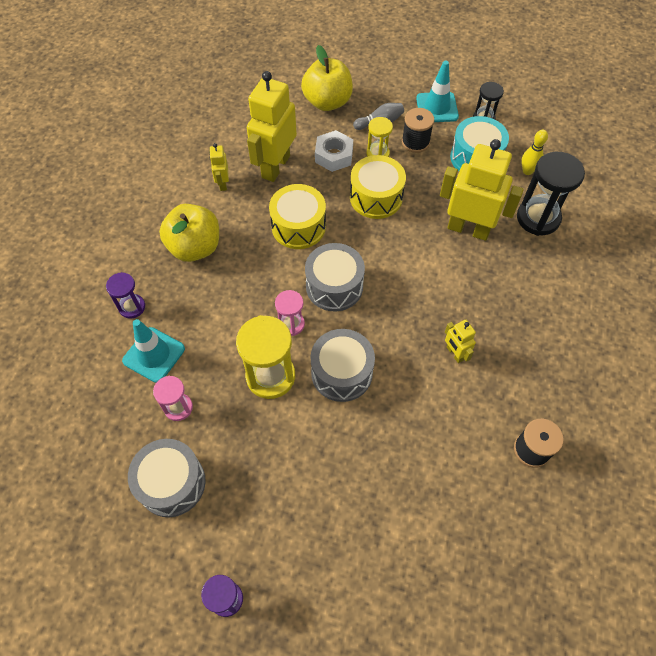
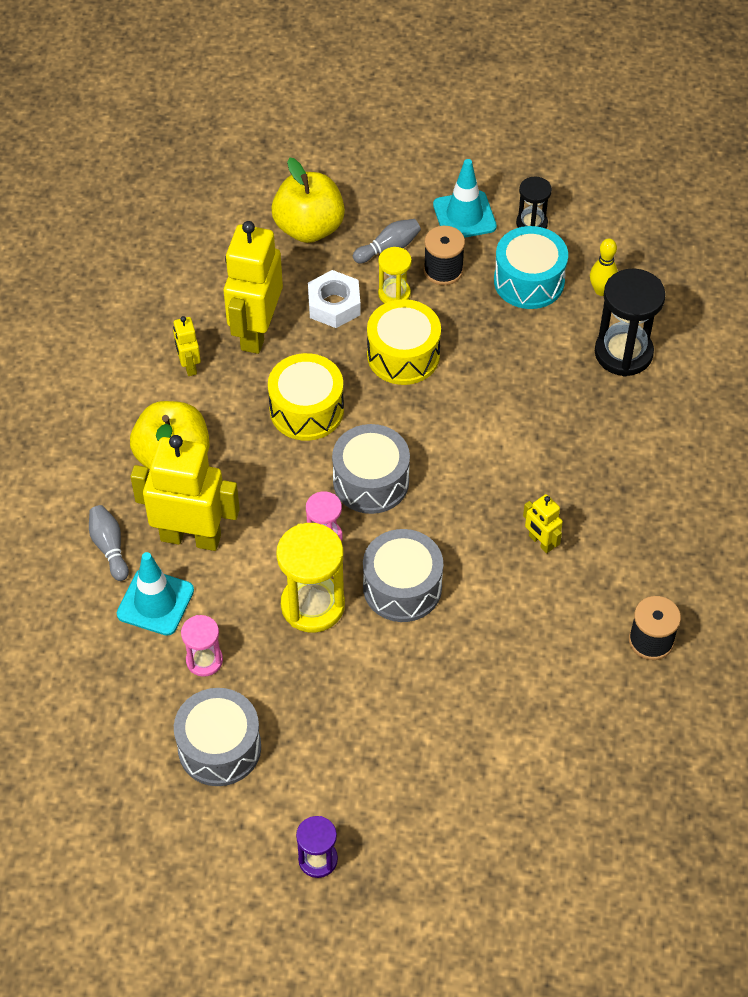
camera: 10 degrees left, 5 degrees down
purple hourglass [106,272,145,319] -> grey bowling pin [89,505,129,581]
yellow robot [440,139,524,241] -> yellow robot moved to [131,435,240,551]

